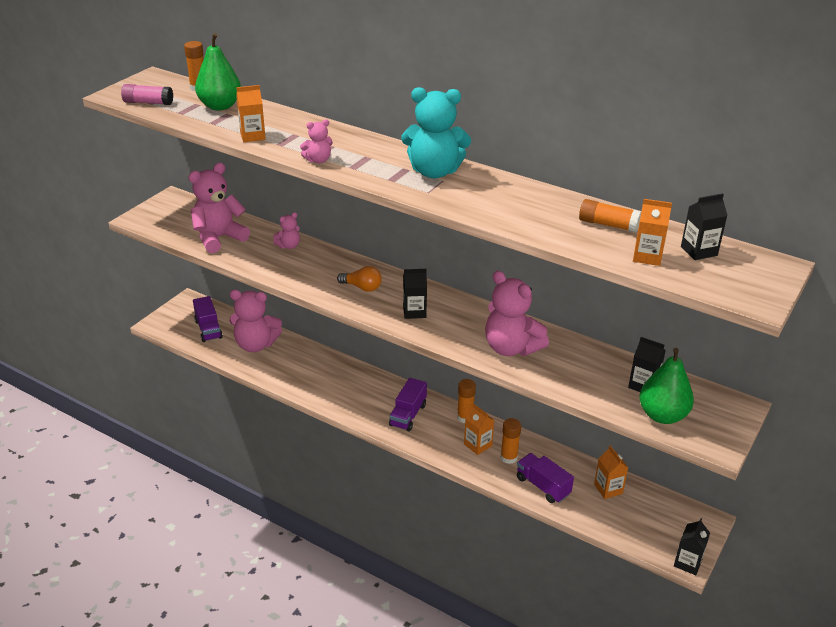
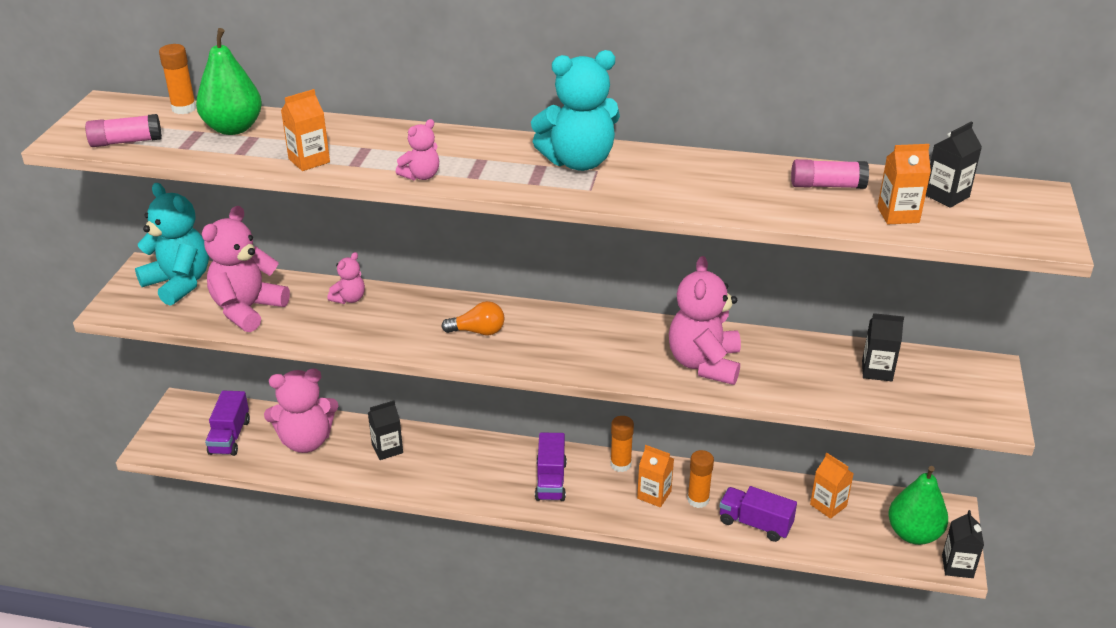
camera: 20 degrees left, 0 degrees up
purple truck [193,296,223,342] -> purple truck turned 45 degrees clockwise [205,391,250,456]
black carton [403,269,427,319] -> black carton moved to [368,401,403,460]
pink teddy bear [485,271,549,356] -> pink teddy bear turned 75 degrees clockwise [669,256,741,385]
orange glue stick [579,199,641,233] -> pink glue stick [791,159,869,189]
green pear [639,348,694,424] -> green pear moved to [888,466,948,545]
none -> turquoise teddy bear [135,183,209,306]

